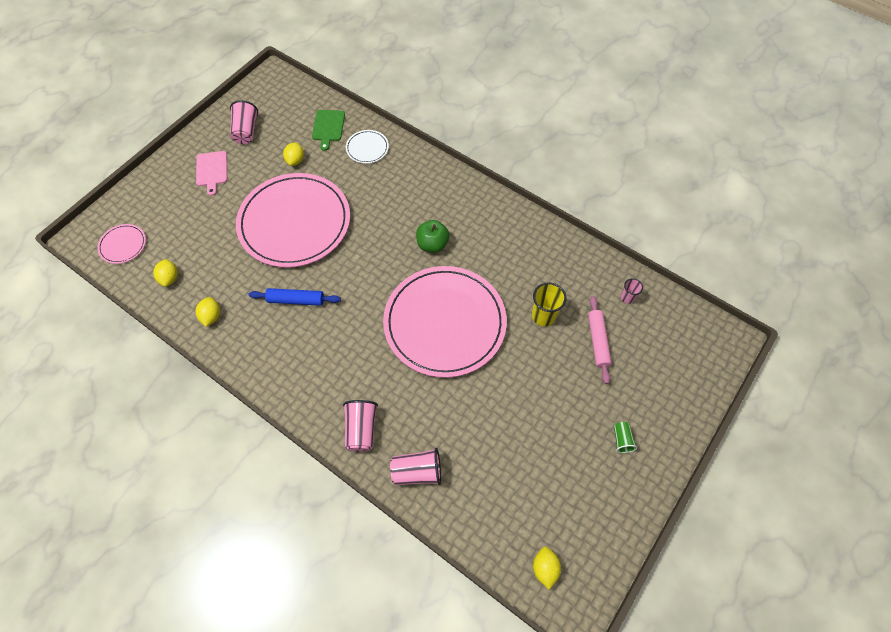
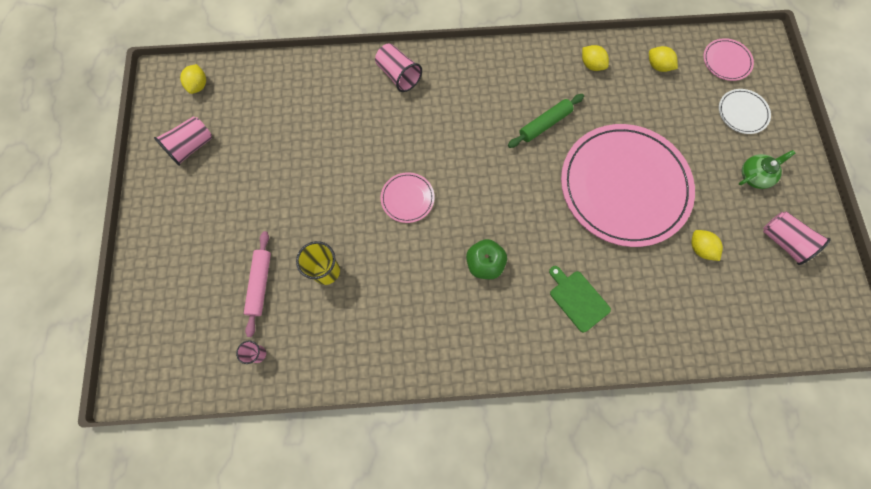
camera: 140 degrees right, 10 degrees up
pink cutting board [196,151,227,196] -> green teapot [739,150,795,189]
blue rolling pin [249,288,341,306] -> green rolling pin [508,94,584,148]
green cutting board [312,110,345,151] -> green cutting board moved to [549,266,611,332]
white plate [346,130,389,164] -> white plate moved to [719,89,771,134]
pink plate [383,266,507,378] -> pink plate [381,172,435,223], size x0.41
pink cup [390,448,441,485] -> pink cup moved to [154,116,212,166]
yellow lemon [533,547,561,589] -> yellow lemon turned 45 degrees clockwise [180,64,206,94]
pink rolling pin [588,296,612,384] -> pink rolling pin turned 45 degrees clockwise [244,231,271,337]
green cup [614,422,637,453] -> none

